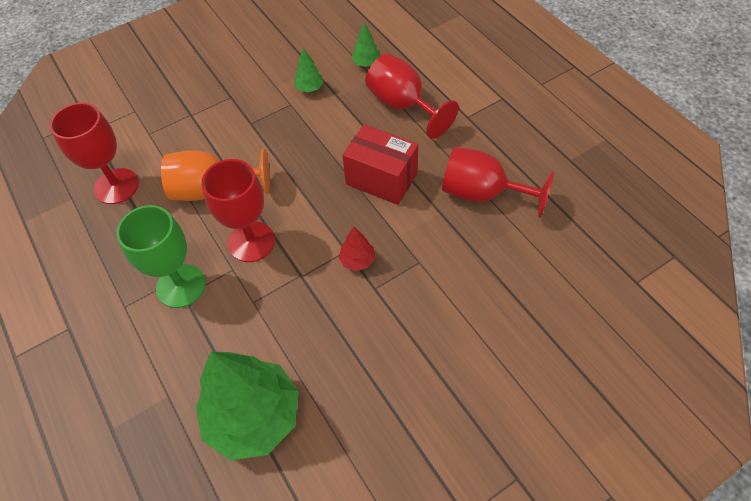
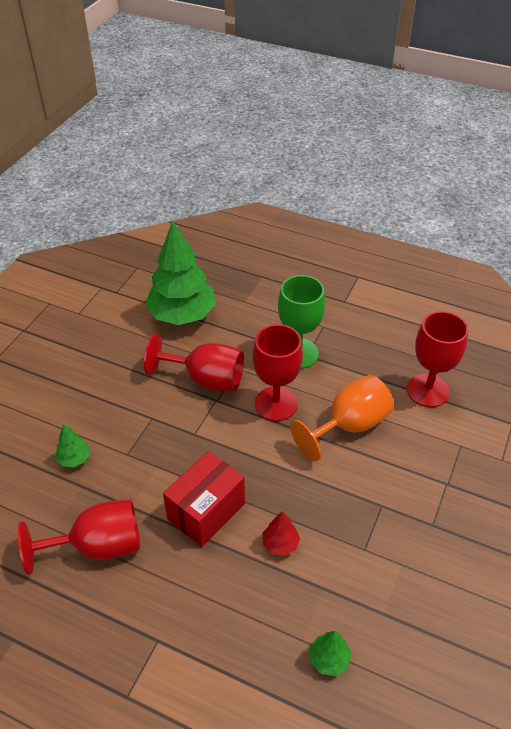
camera: 145 degrees right, 10 degrees down
green tree [294,48,324,92] -> green tree moved to [55,424,91,467]
red tree [339,227,375,271] -> red tree moved to [263,511,300,556]
red box [342,124,418,205] -> red box turned 45 degrees counterclockwise [163,451,245,547]
red goblet [365,53,459,139] -> red goblet moved to [144,334,244,392]

